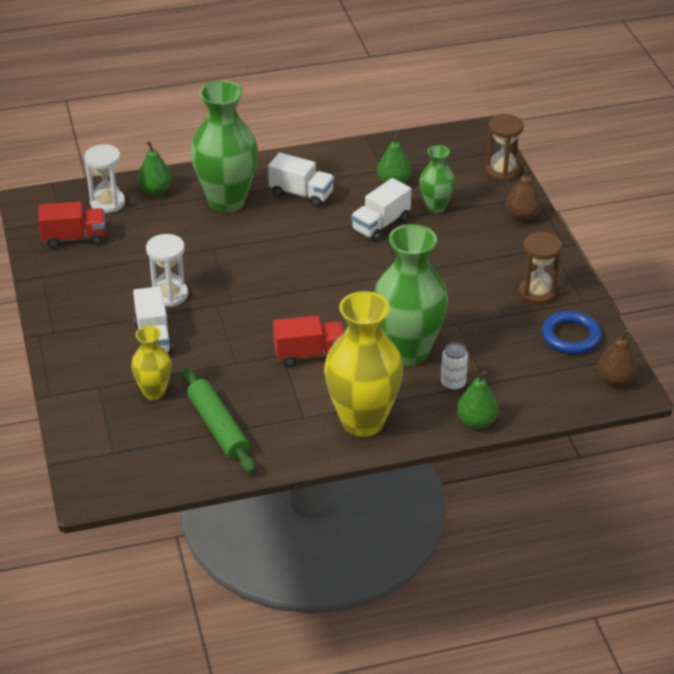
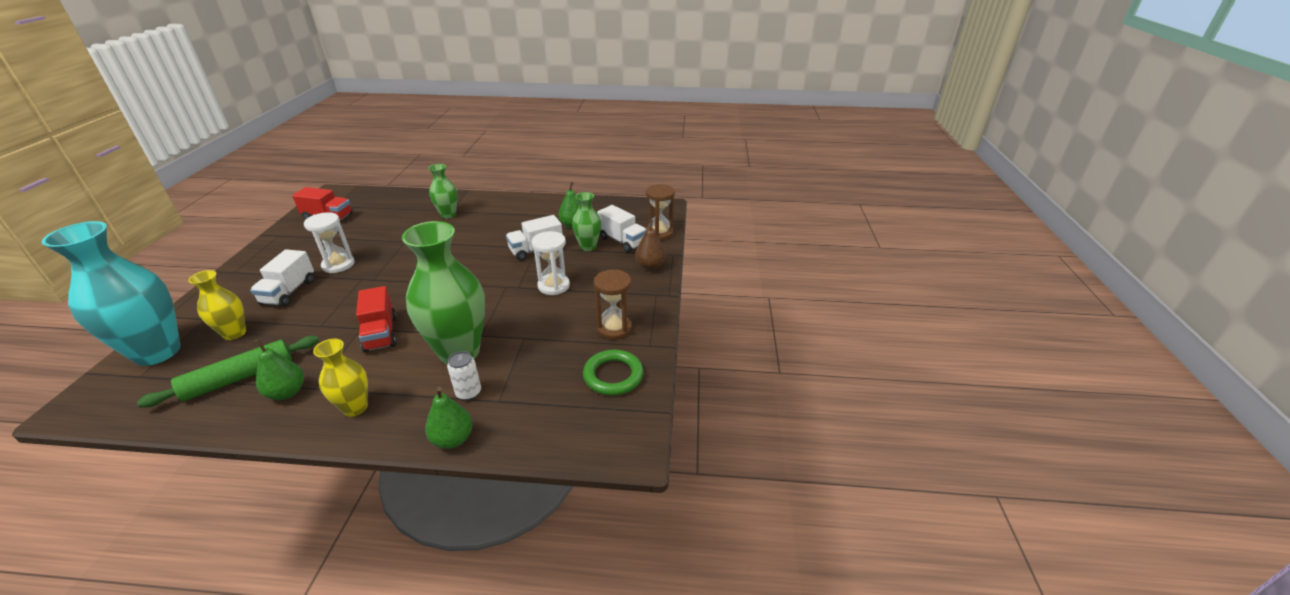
camera: 20 degrees right, 5 degrees down
white hourglass [84,144,125,213] -> white hourglass moved to [531,231,570,295]
green pear [137,141,172,196] -> green pear moved to [254,339,304,400]
green rolling pin [183,368,255,473] -> green rolling pin turned 60 degrees clockwise [137,336,319,407]
green vase [191,81,258,213] -> green vase [428,164,458,219], size x0.53
white truck [268,153,334,207] -> white truck moved to [597,205,647,252]
red truck [273,315,344,367] -> red truck turned 60 degrees clockwise [356,286,397,353]
yellow vase [324,291,403,437] -> yellow vase [313,339,368,417], size x0.53
blue ring [542,311,602,354] -> green ring [583,349,644,396]
brown pear [597,329,638,387] -> none
none -> turquoise vase [41,221,181,366]

